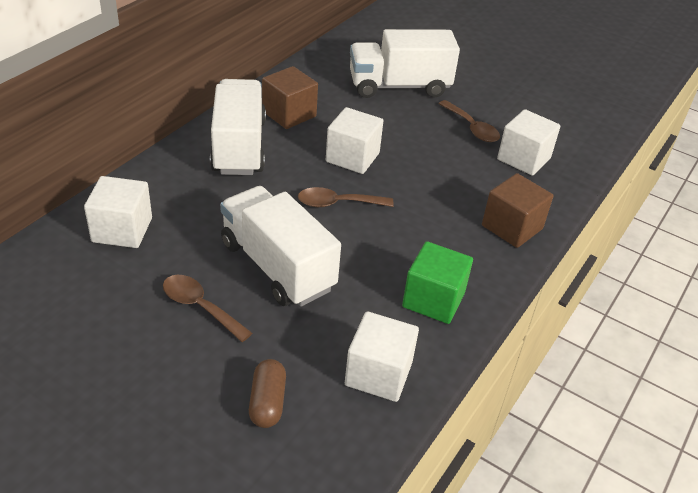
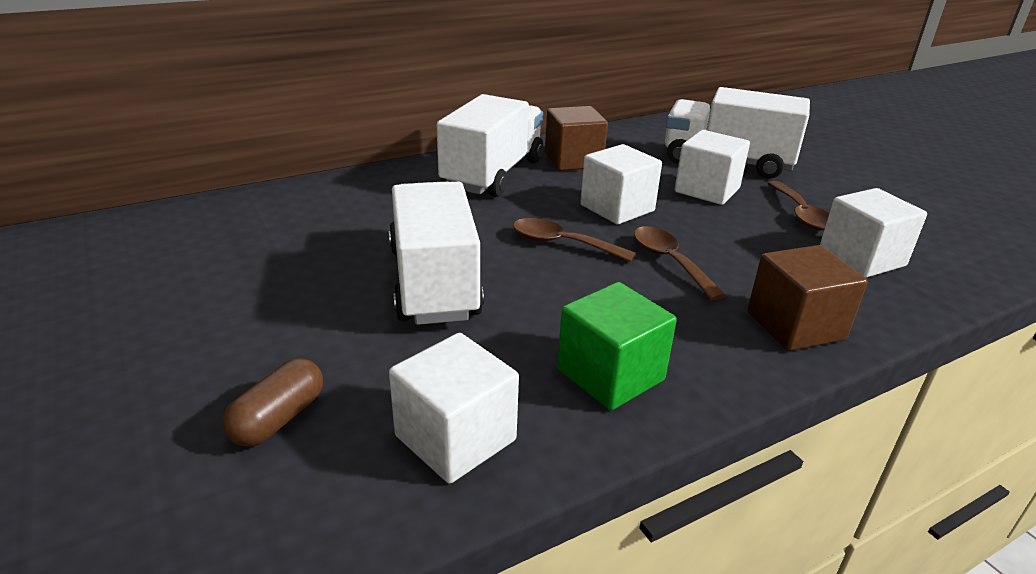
camera: 30 degrees right, 10 degrees down
white cube [84,176,152,248] -> white cube moved to [675,130,750,205]
brown spoon [163,275,252,342] -> brown spoon moved to [634,226,726,300]

